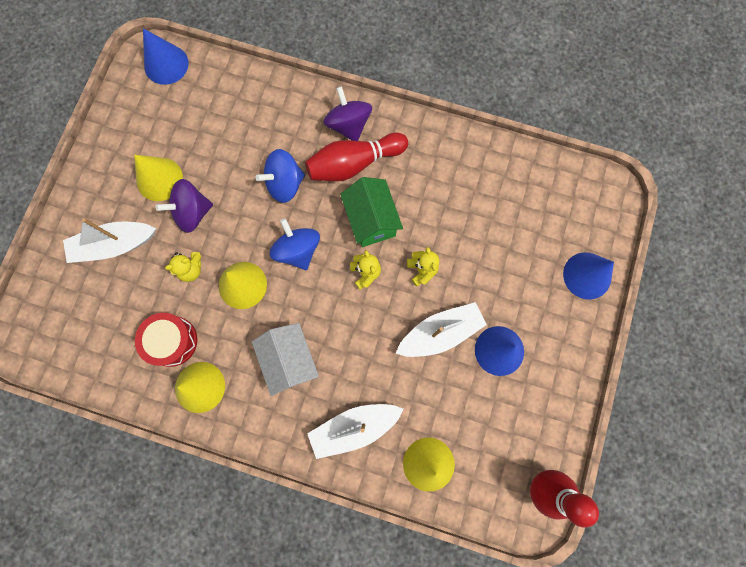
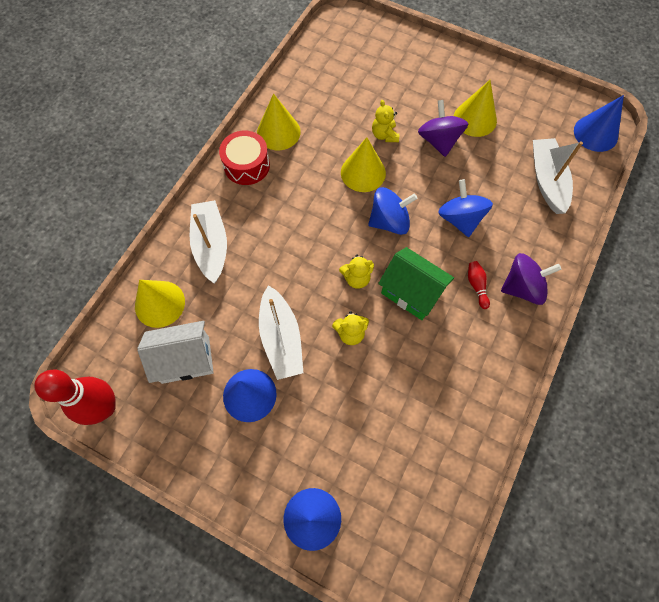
camera: 100 degrees right, 10 degrees down
white boat [63,218,156,263] -> white boat moved to [533,138,583,214]
red drum [135,313,197,367] -> red drum moved to [219,131,270,185]
white house [252,323,319,396] -> white house moved to [137,321,214,384]
red bowling pin [305,133,408,181] -> red bowling pin [468,261,490,309], size x0.43
green house [340,177,403,247] -> green house turned 45 degrees clockwise [378,247,454,320]

